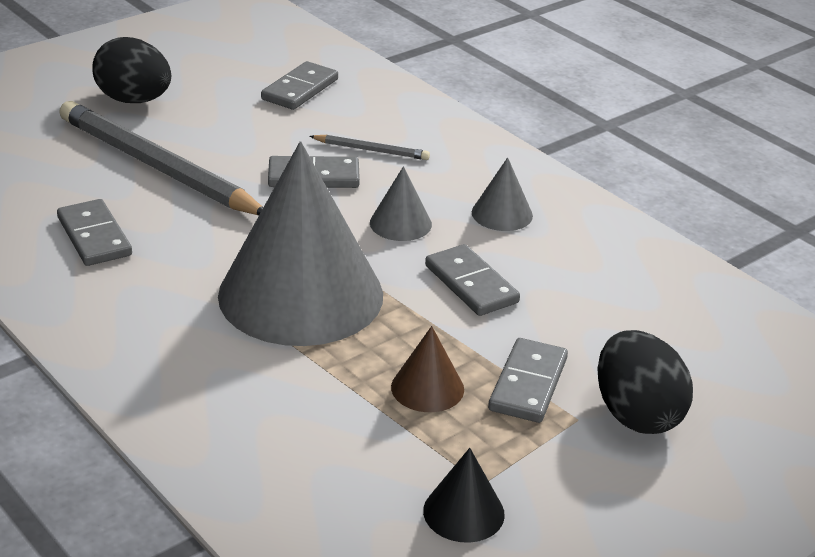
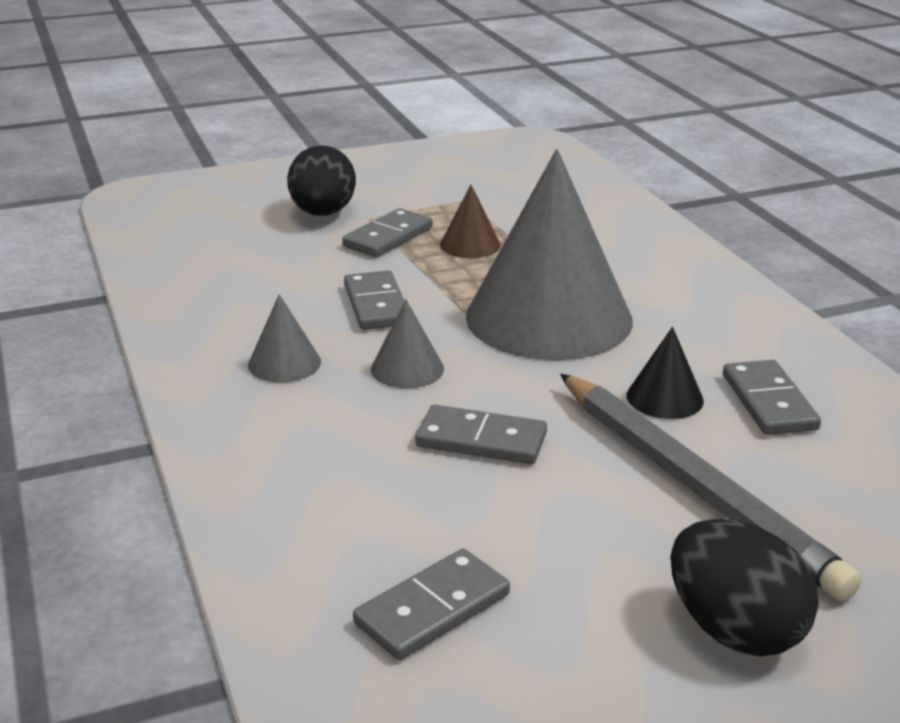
camera: 160 degrees left, 5 degrees down
grey pencil [309,135,430,160] -> none
black cone [423,448,505,543] -> black cone moved to [627,327,704,419]

